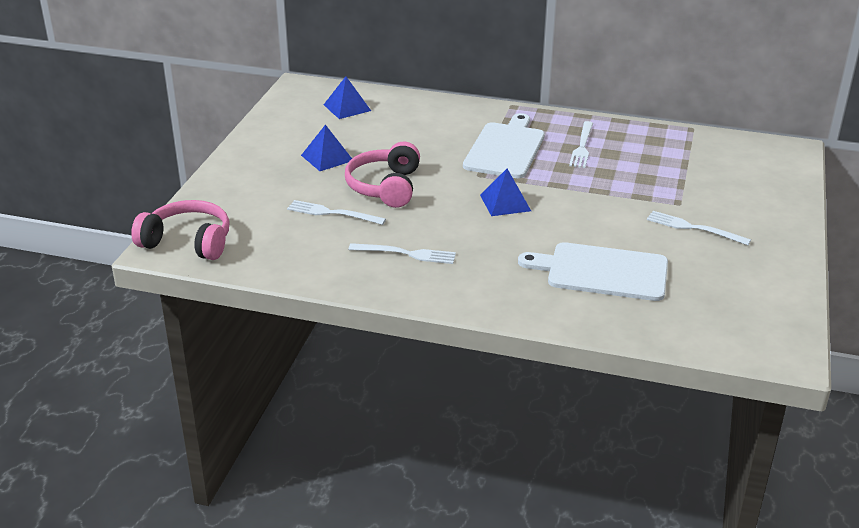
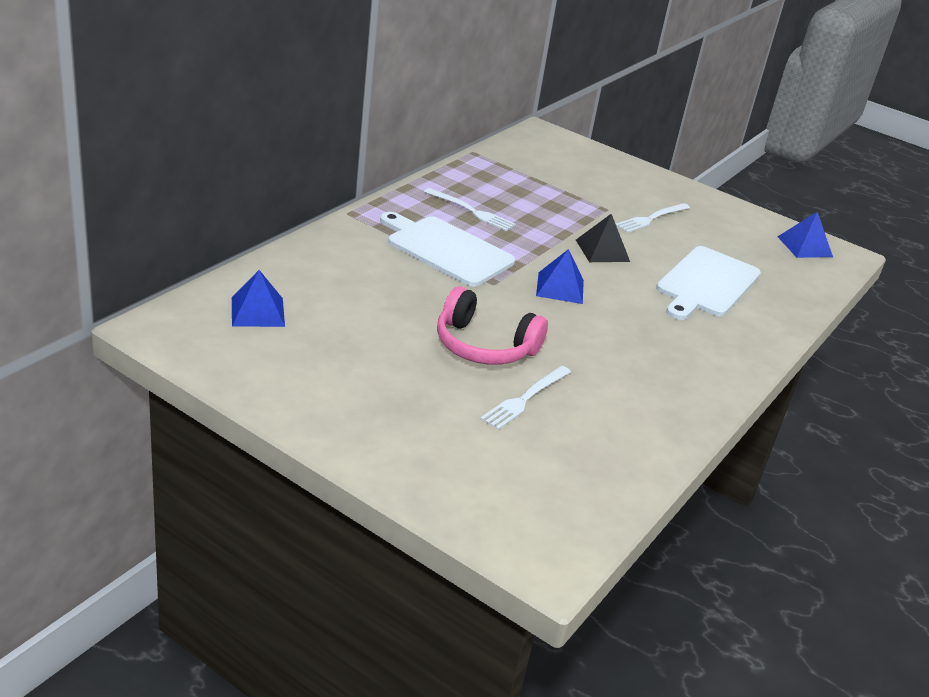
camera: 75 degrees left, 0 degrees up
pink headphones [131,200,230,260] -> none
blue pyramid [301,125,352,171] -> blue pyramid moved to [777,212,833,258]
white fork [348,243,456,264] -> none
none -> black pyramid [576,214,630,262]

